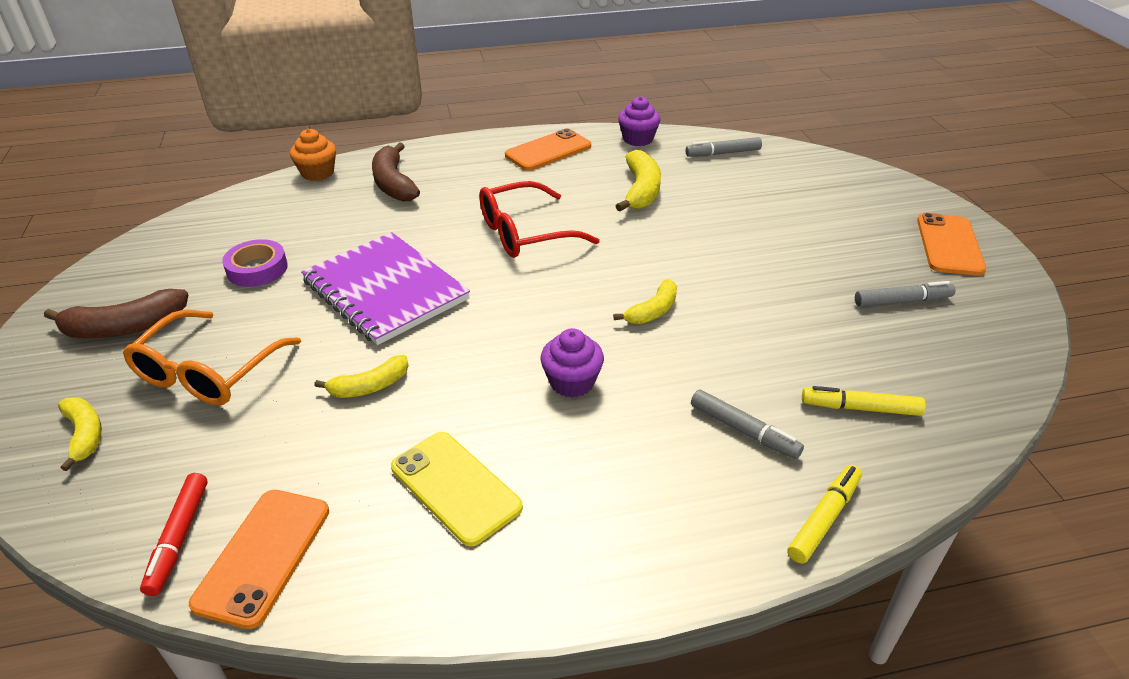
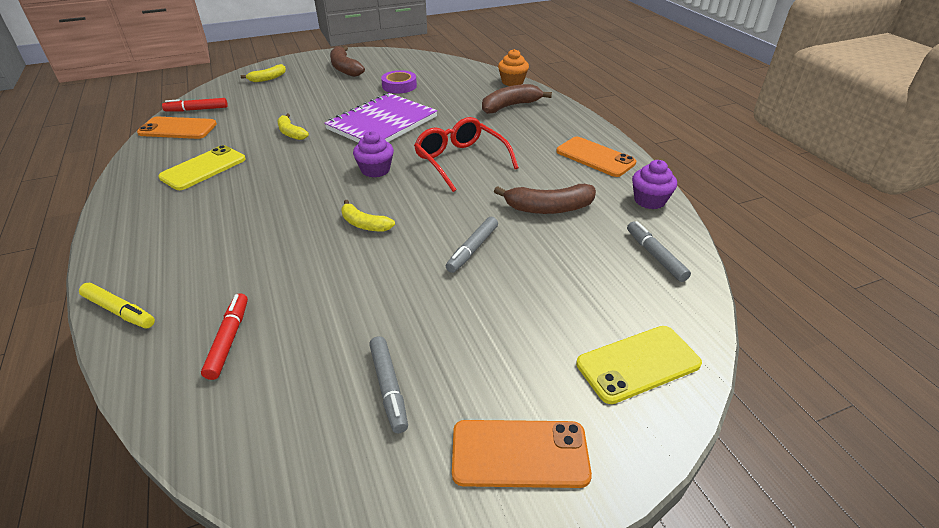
camera: 80 degrees right, 0 degrees up
orange glasses [123,310,301,405] -> none
purple cupcake [541,328,604,397] -> purple cupcake moved to [353,131,394,178]
yellow banana [616,150,661,212] -> brown banana [494,184,596,214]
grey marker [691,390,804,459] -> grey marker moved to [446,217,498,273]
yellow marker [802,386,926,416] -> red marker [201,293,248,380]
none -> yellow phone [576,326,702,404]

